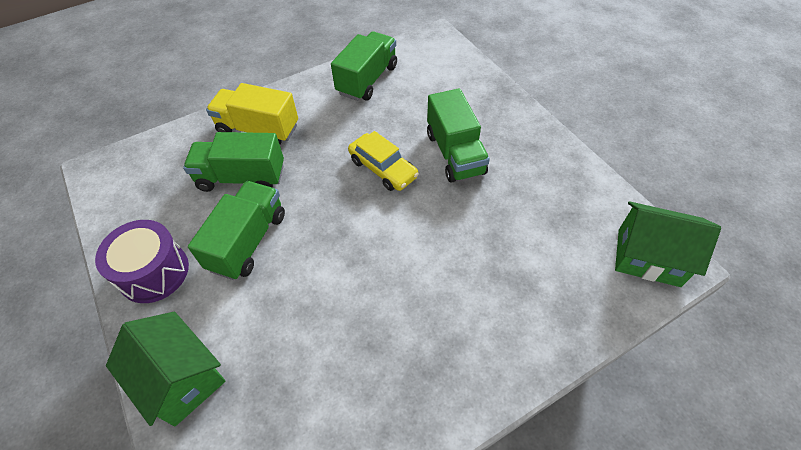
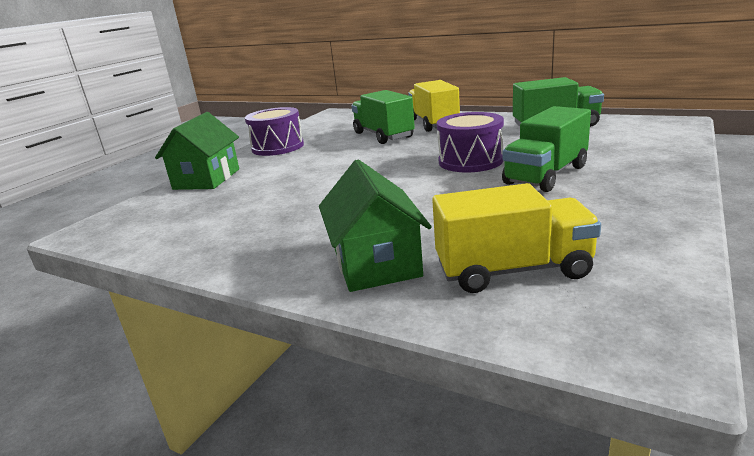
camera: 60 degrees right, 30 degrees down
green truck [188,181,285,280] -> none
yellow car [348,131,419,191] -> purple drum [437,112,504,173]
green house [615,201,721,287] -> green house moved to [319,159,432,292]
none -> yellow truck [432,183,601,293]

